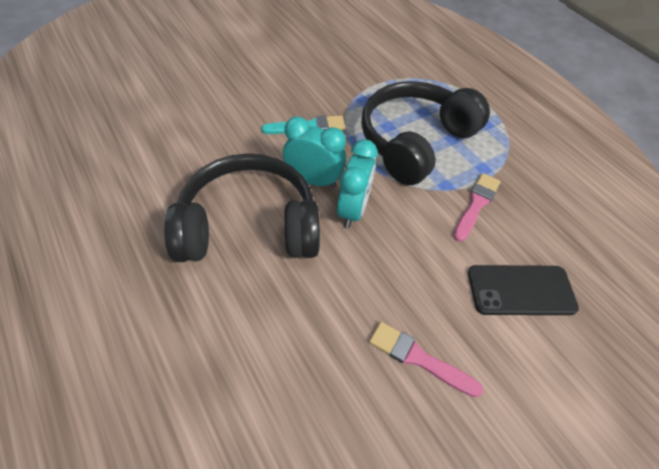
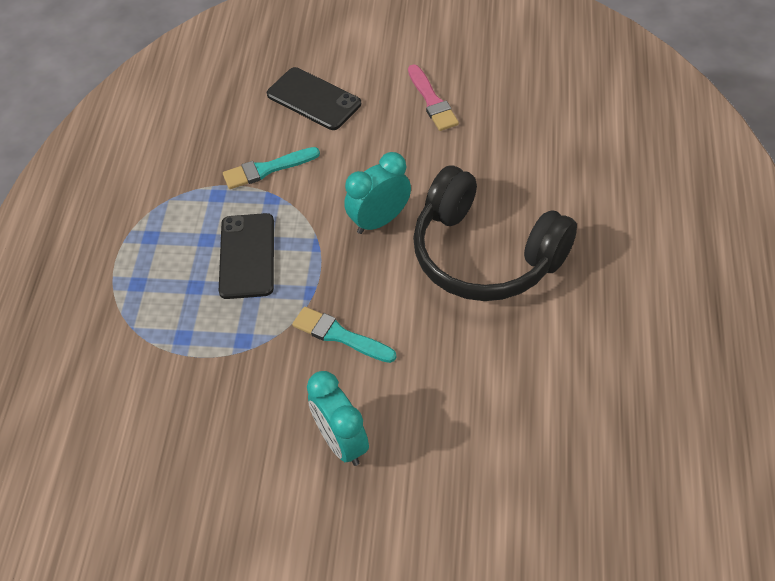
camera: 135 degrees left, 0 degrees up
turquoise clock [283,117,346,188] -> turquoise clock moved to [307,371,369,466]
black headphones [361,81,490,185] -> black phone [219,213,274,299]
pink brush [453,173,500,242] -> turquoise brush [223,147,320,189]

